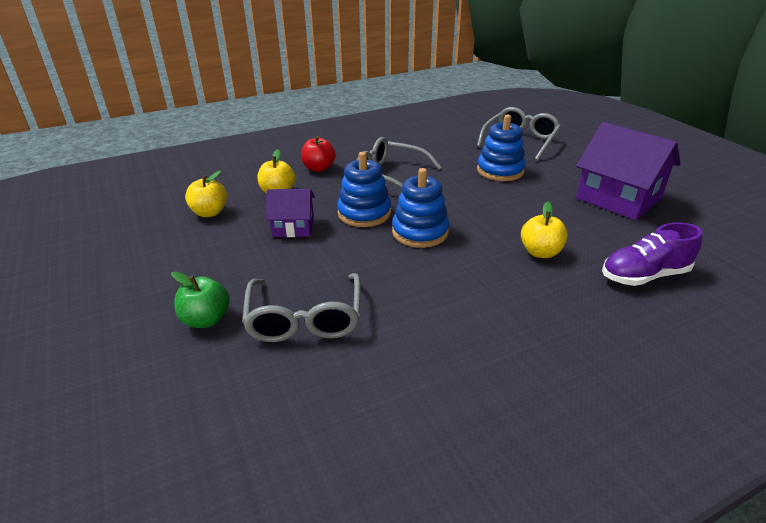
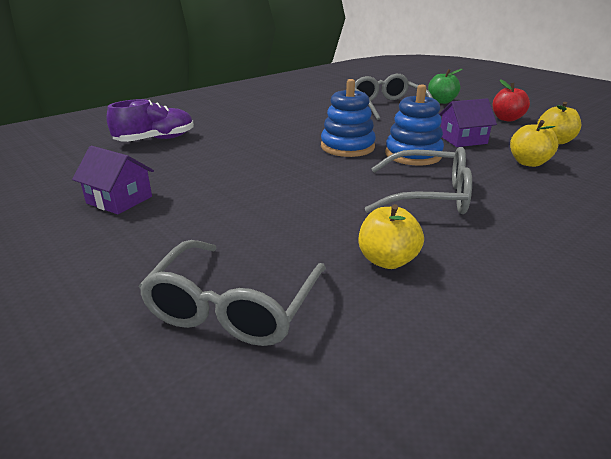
camera: 165 degrees right, 5 degrees down
red apple [301,136,336,172] -> red apple moved to [493,79,530,122]
blue stacking toy [477,115,526,181] -> none
yellow apple [521,202,568,258] -> yellow apple moved to [359,204,424,269]
purple house [576,122,681,220] -> purple house [72,146,154,215], size x0.56

